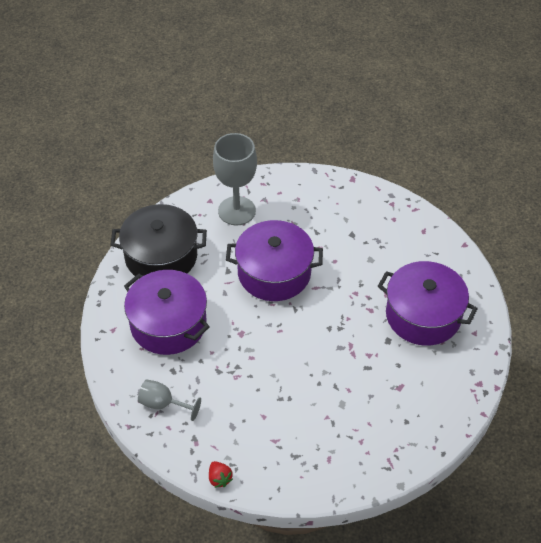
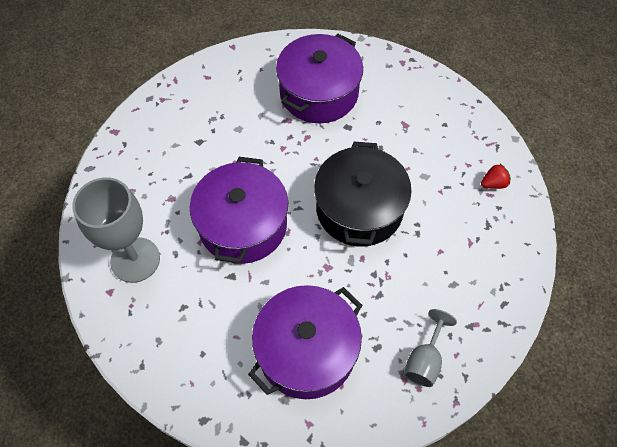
camera: 85 degrees left, 10 degrees up
black pot [110,204,207,279] -> black pot moved to [314,142,412,247]
red strawberry [209,461,233,488] -> red strawberry moved to [481,164,511,189]

